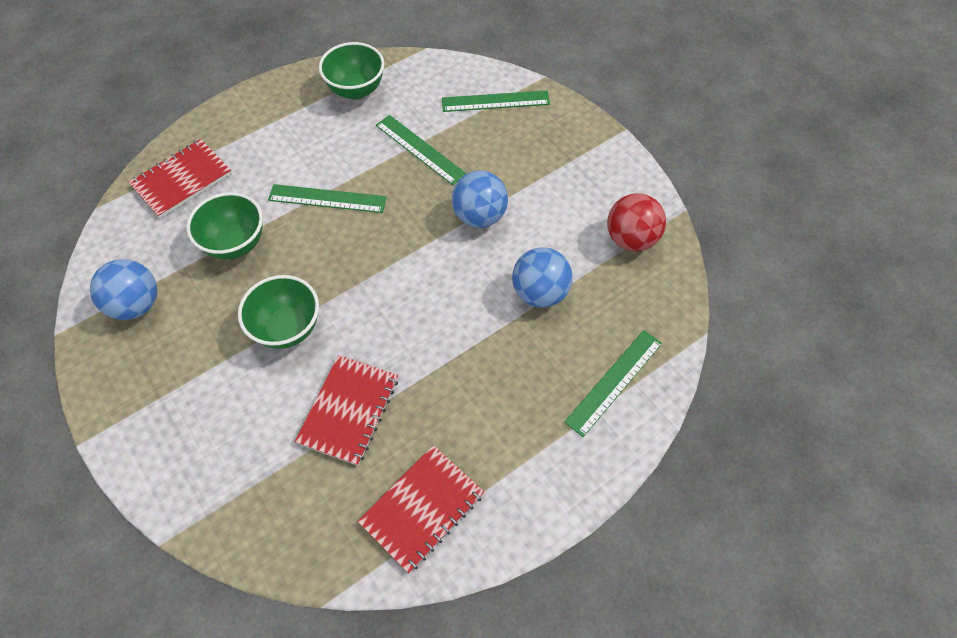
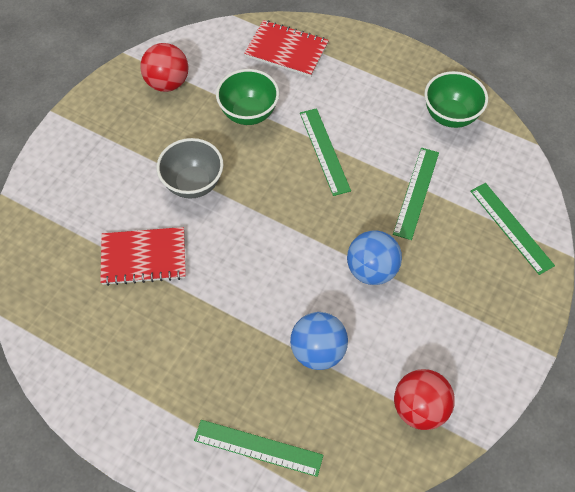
camera: 65 degrees right, 0 degrees up
blue ball [90,259,157,320] -> red ball [140,43,189,92]
green bowl [238,275,319,349] -> grey bowl [157,138,223,199]
red notebook [357,445,484,573] -> none

